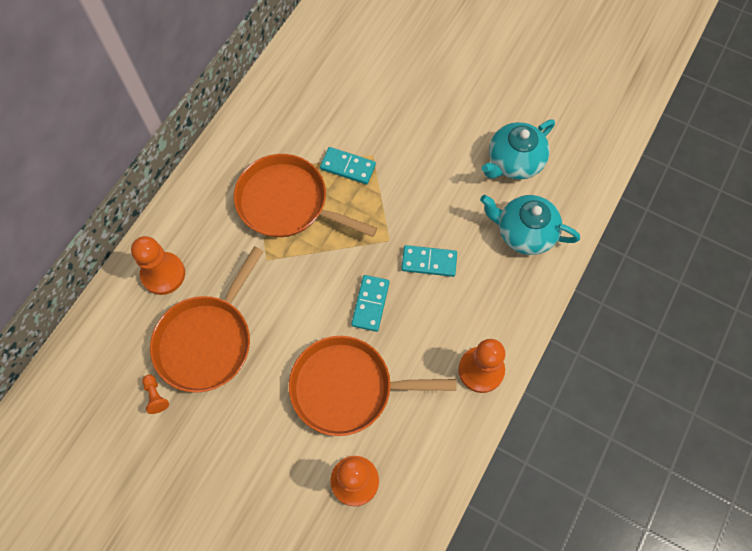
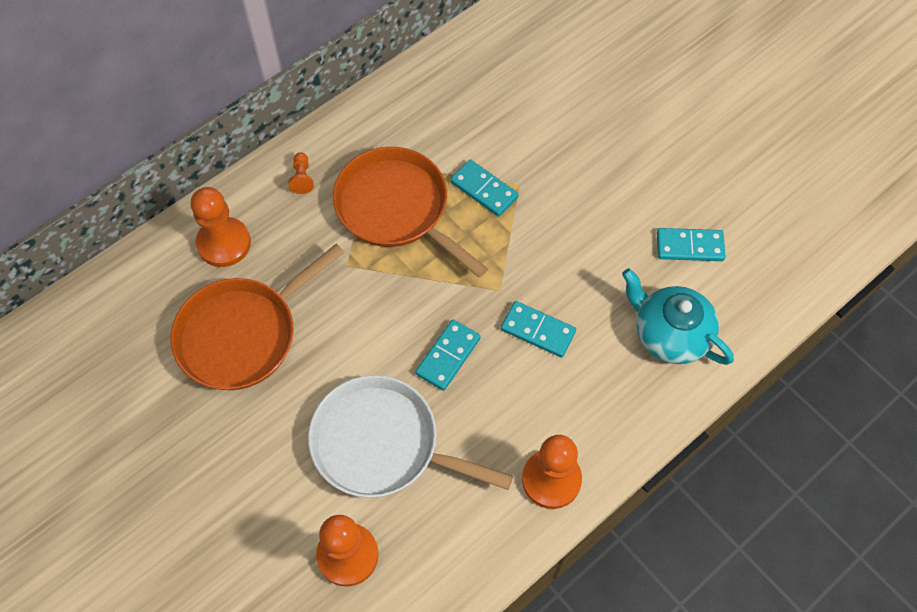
camera: 20 degrees right, 5 degrees down
orange pawn [142,375,169,414] -> orange pawn moved to [288,152,314,194]
orange pan [289,336,456,436] -> white pan [308,375,513,498]
turquoise teapot [482,120,555,180] -> turquoise domino [657,228,726,261]

